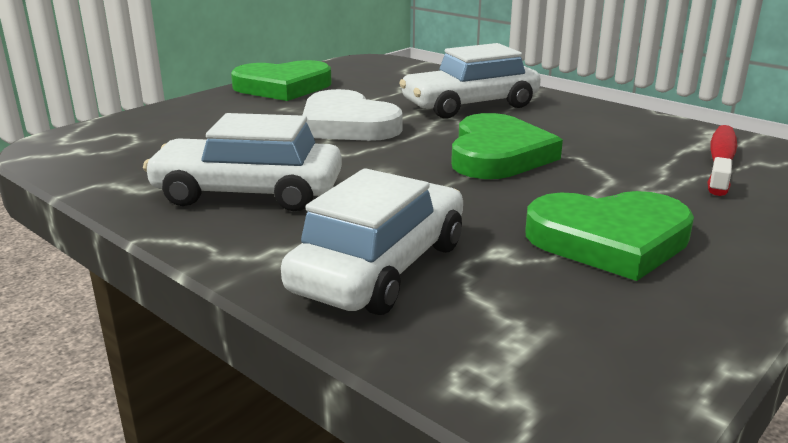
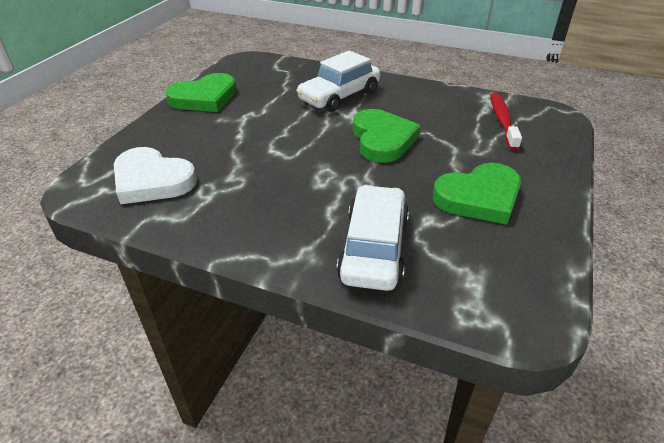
camera: 20 degrees left, 15 degrees up
white car [143,113,342,211] -> none
white heart [302,89,403,141] -> white heart moved to [114,147,197,204]

